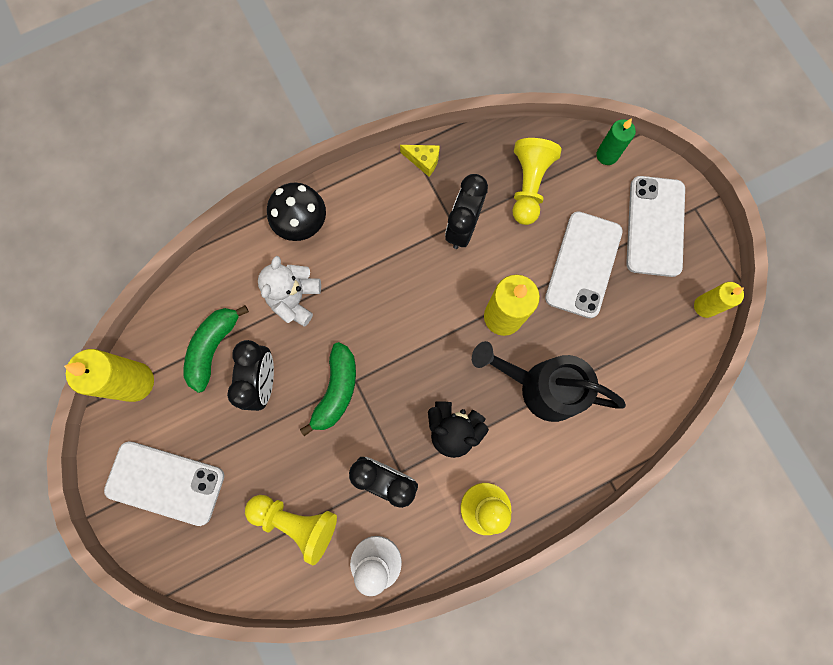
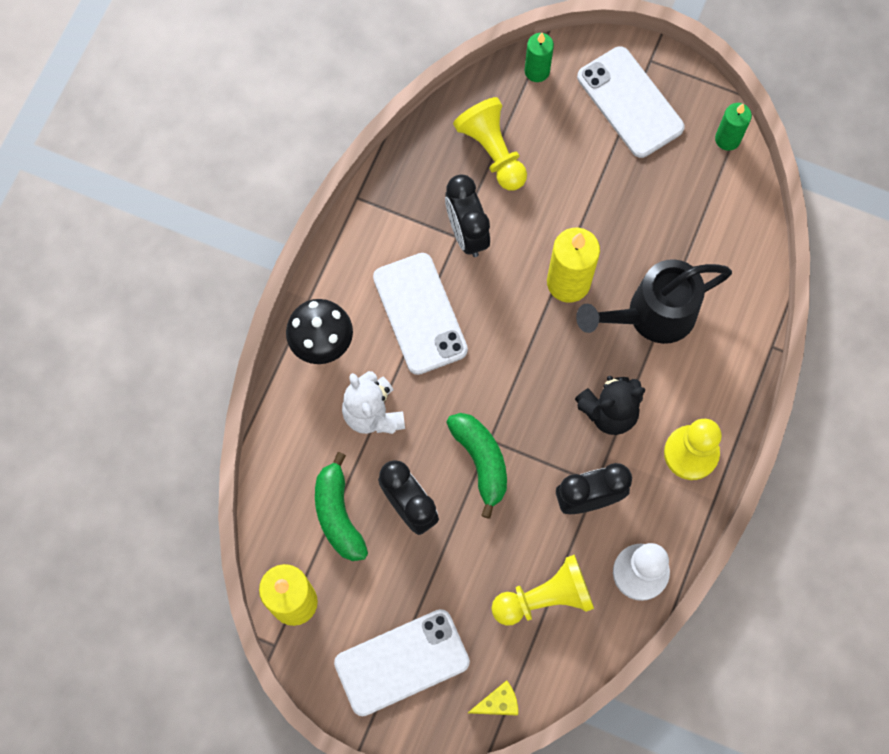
camera: 40 degrees left, 5 degrees down
yellow cheese [400,145,440,176] -> yellow cheese moved to [468,680,518,716]
white phone [545,211,623,318] -> white phone moved to [373,253,468,375]
yellow candle [694,282,744,318] -> green candle [715,103,752,151]

